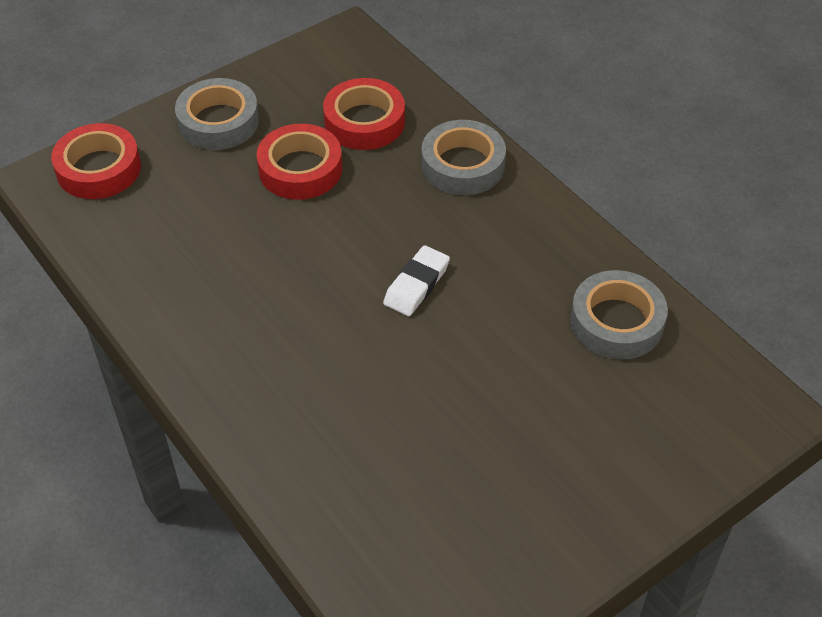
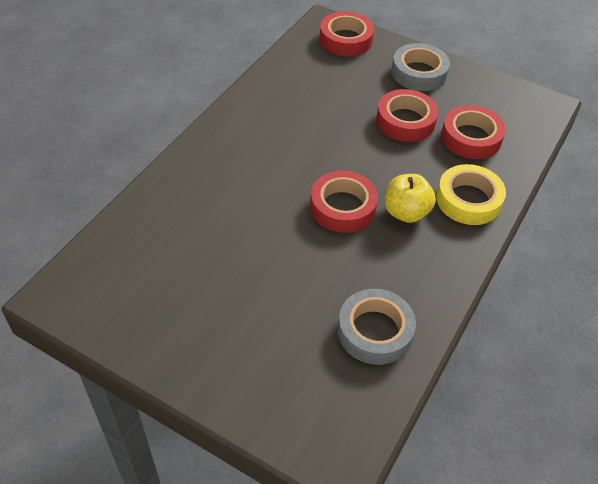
camera: 65 degrees right, 0 degrees up
white eraser [383,245,450,316] -> red tape [310,171,378,233]
grey tape [421,120,506,195] -> yellow tape [436,164,506,225]
none -> yellow apple [385,174,436,223]

